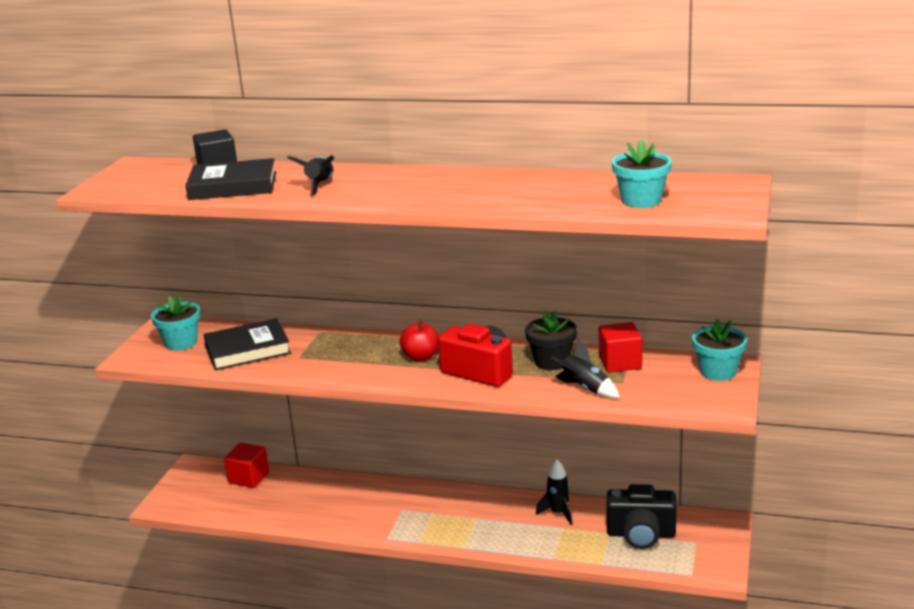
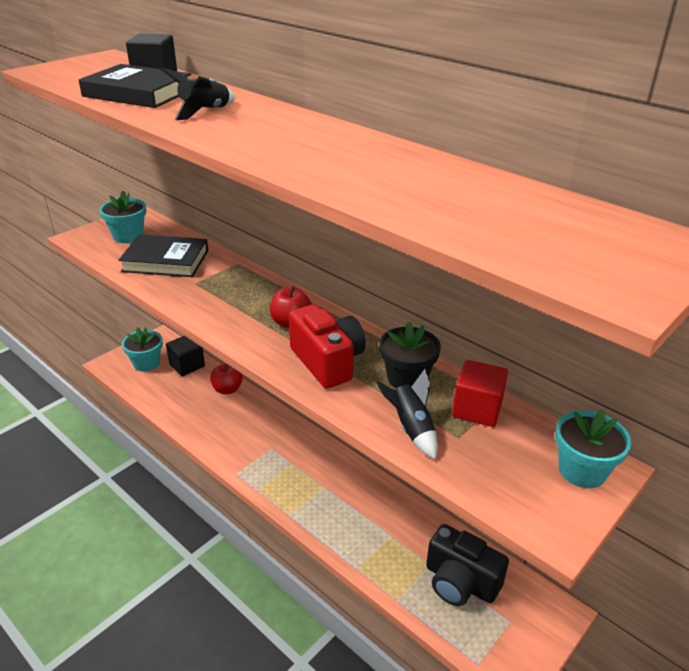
camera: 25 degrees right, 10 degrees up
red cube [224,443,269,488] -> black cube [166,336,205,376]
black rocket [536,459,573,525] -> none
turquoise flower pot [612,139,672,208] -> turquoise flower pot moved to [122,327,163,372]
none -> red apple [210,363,243,394]

